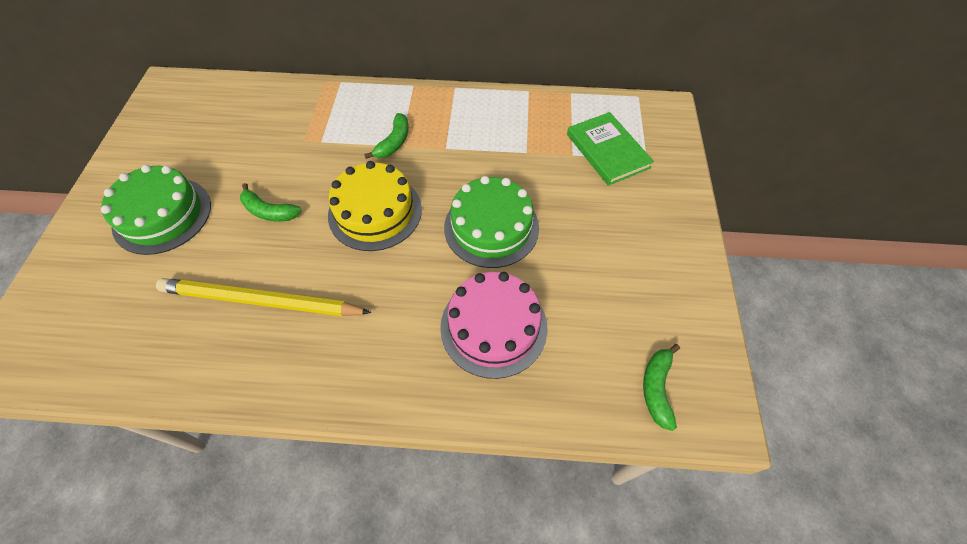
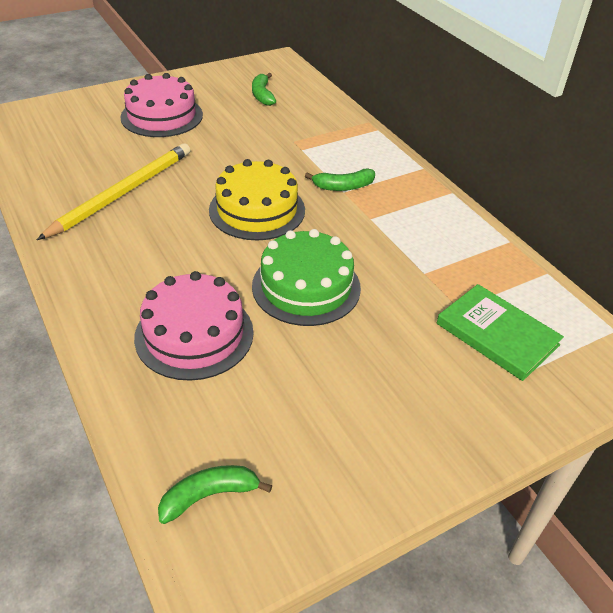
camera: 55 degrees right, 15 degrees down
green cake [101,165,211,255] -> pink cake [120,73,203,137]
yellow pencil [156,278,372,316] -> yellow pencil turned 60 degrees clockwise [37,143,190,240]
green banana [240,183,302,221] -> green banana moved to [252,73,276,106]
green book [567,112,654,186] -> green book turned 75 degrees counterclockwise [437,284,564,381]

